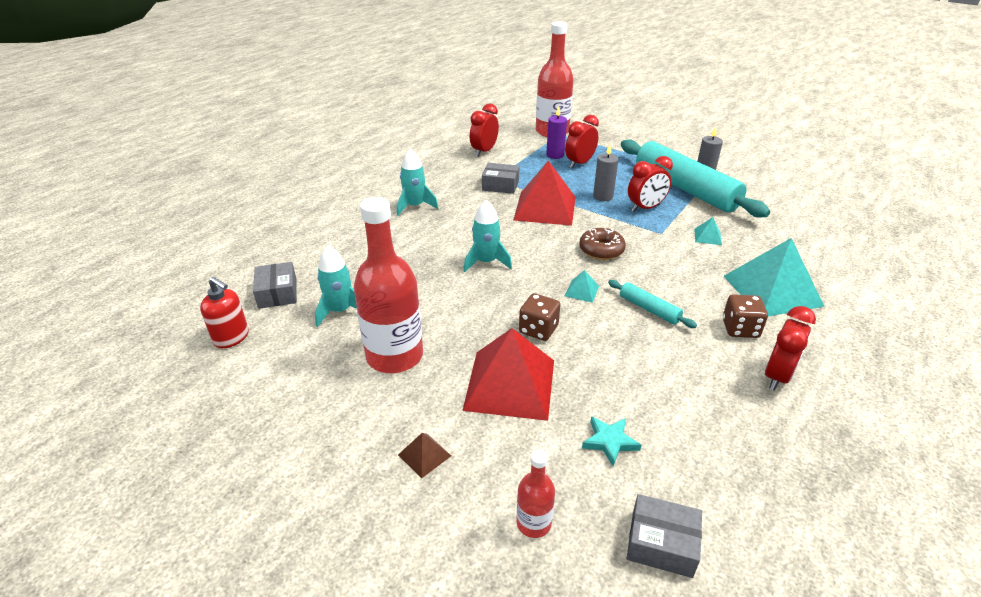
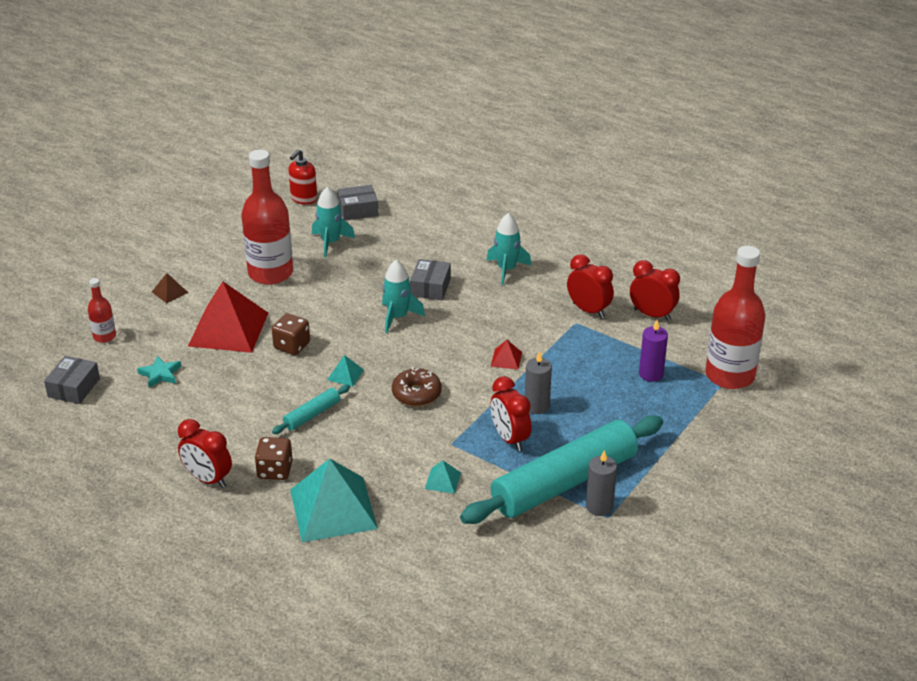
camera: 90 degrees right, 0 degrees up
grey box [482,163,520,194] -> grey box moved to [410,259,451,300]
red pyramid [514,160,576,226] -> red pyramid [491,340,522,370], size x0.42
red clock [565,115,599,168] -> red clock moved to [567,254,614,318]

